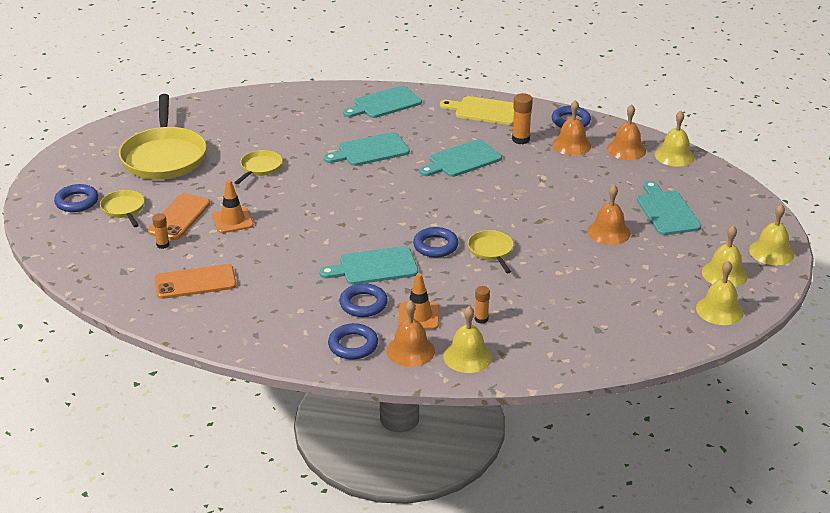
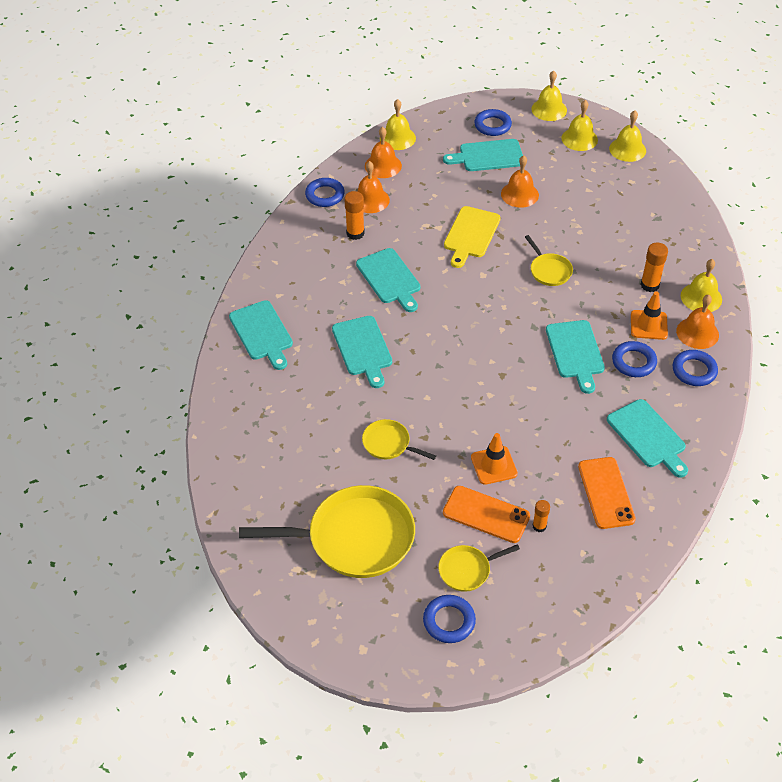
camera: 85 degrees left, 15 degrees up
blue ring [413,227,458,257] -> blue ring moved to [474,109,512,136]
yellow cutting board [440,96,514,125] -> yellow cutting board moved to [444,206,501,268]
yellow pan [468,230,514,273] -> yellow pan turned 105 degrees counterclockwise [525,235,573,286]
orange glue stick [475,286,490,324] -> orange glue stick [640,243,668,292], size x1.58
none -> turquoise cutting board [607,399,688,478]

